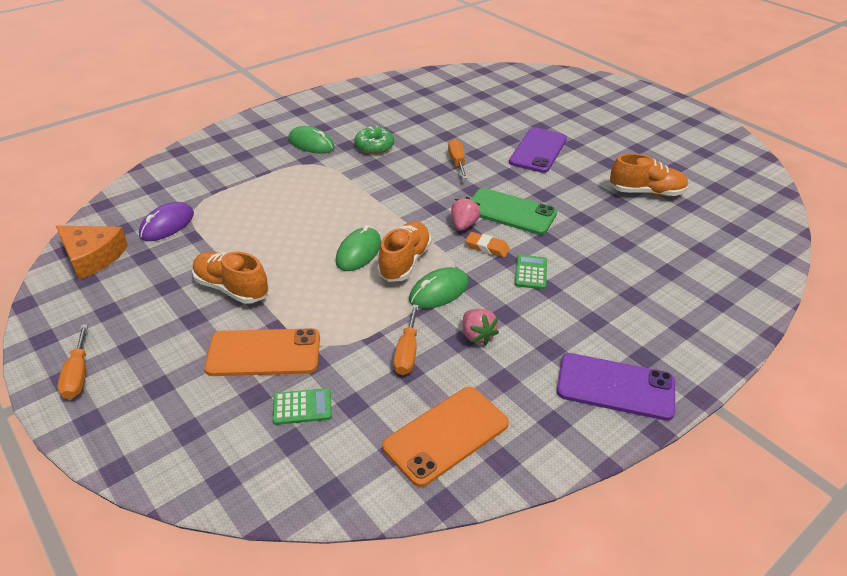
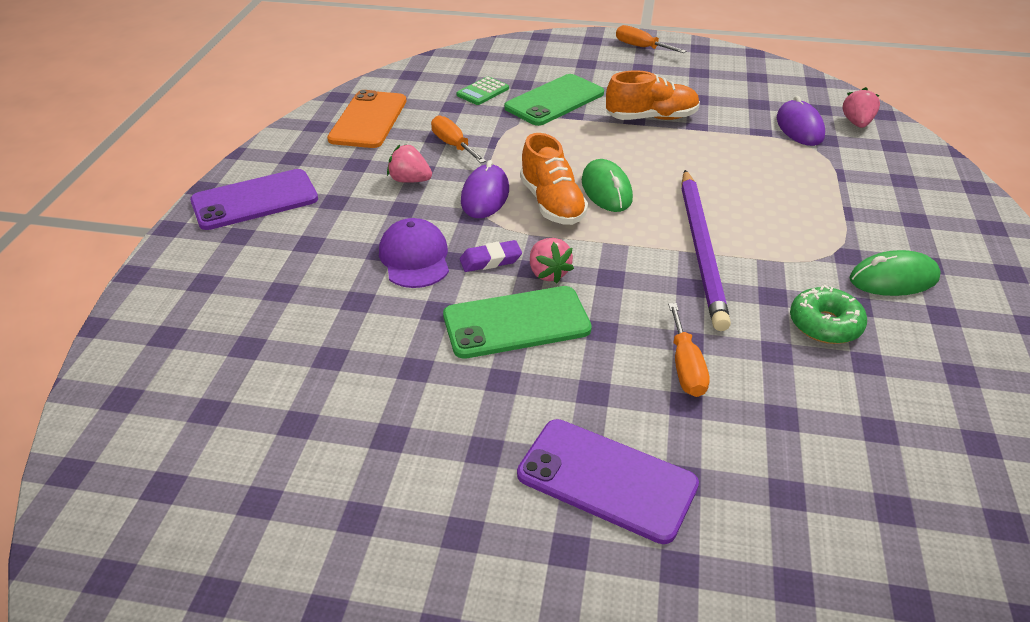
camera: 140 degrees right, 0 degrees up
orange cheese [56,226,128,280] -> none
orange phone [205,328,320,376] -> green phone [504,74,604,126]
green mouse [409,267,469,309] -> purple mouse [461,160,509,218]
orange screwdriver [448,139,468,179] -> orange screwdriver turned 45 degrees clockwise [668,303,710,397]
orange eraser [465,232,510,258] -> purple eraser [460,240,522,272]
purple phone [509,128,567,173] -> purple phone turned 45 degrees counterclockwise [517,419,699,544]
green calculator [515,255,547,289] -> purple cap [379,218,449,288]
orange shoe [610,153,689,196] -> none
none -> purple pencil [681,170,731,331]
none -> pink strawberry [842,87,880,128]

